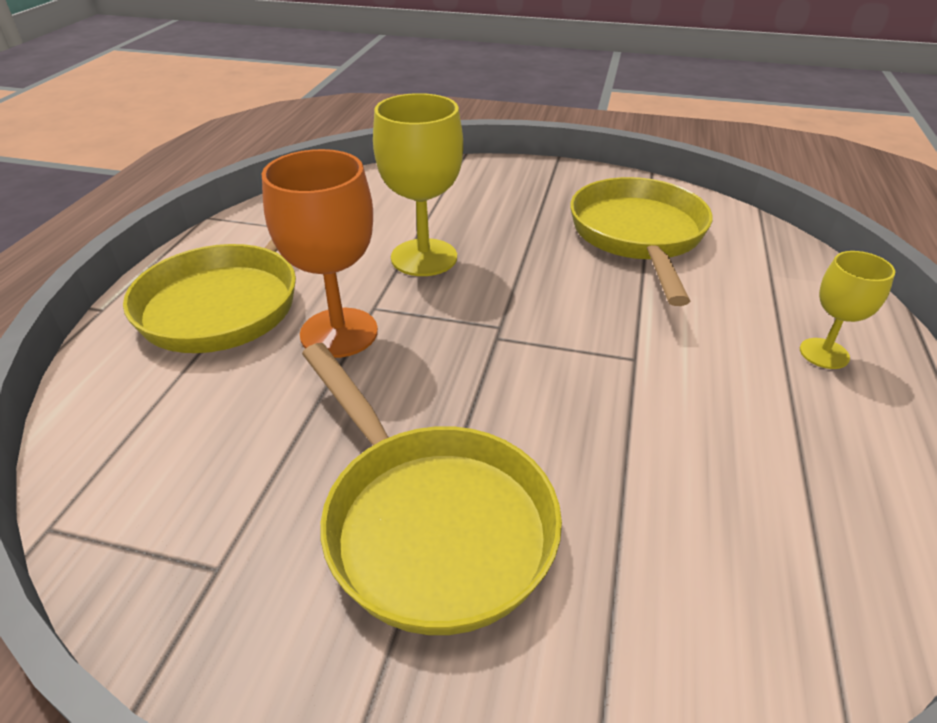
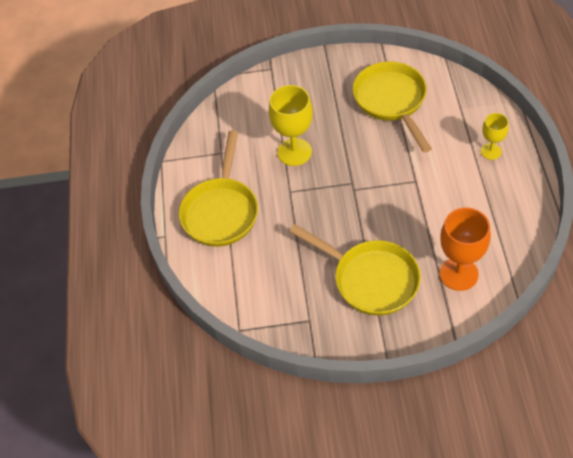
camera: 15 degrees left, 15 degrees up
orange goblet [262,149,378,358] -> orange goblet moved to [440,208,491,291]

